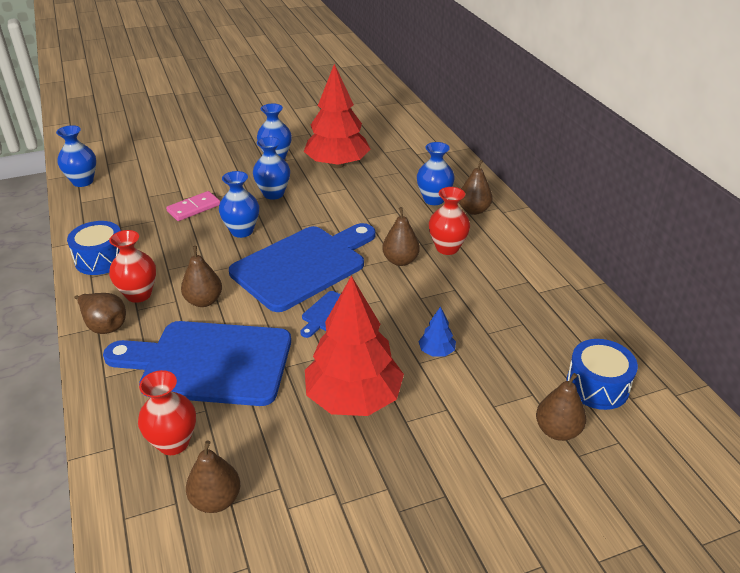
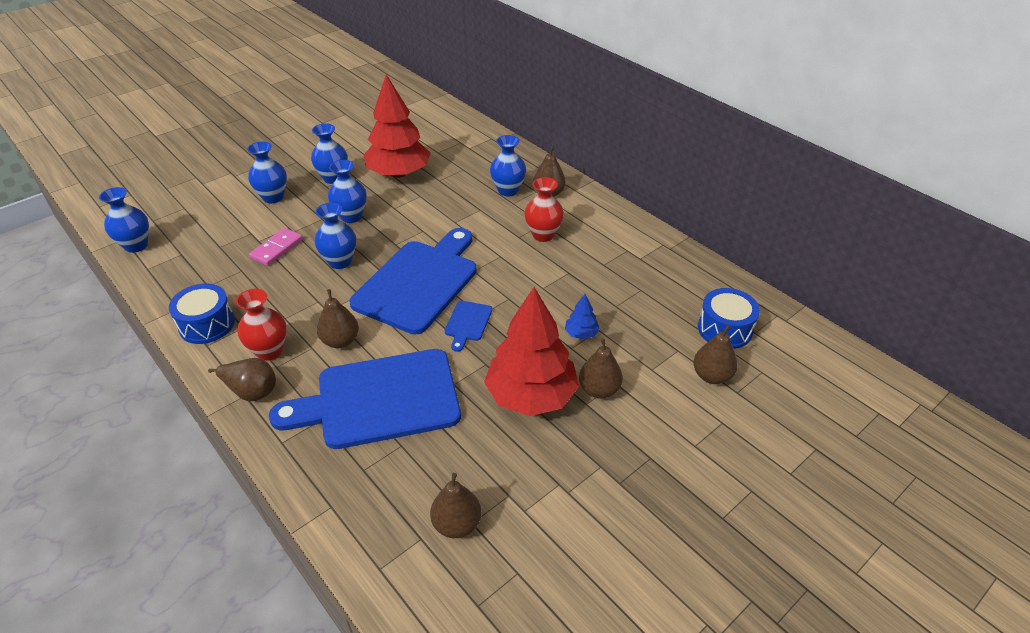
camera: 20 degrees left, 5 degrees up
red vase [138,370,196,455] -> none
brown pear [382,207,420,266] -> brown pear moved to [579,338,623,399]
none -> blue vase [247,142,287,203]

